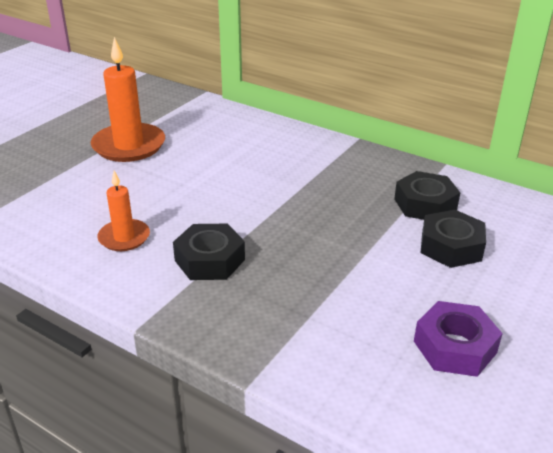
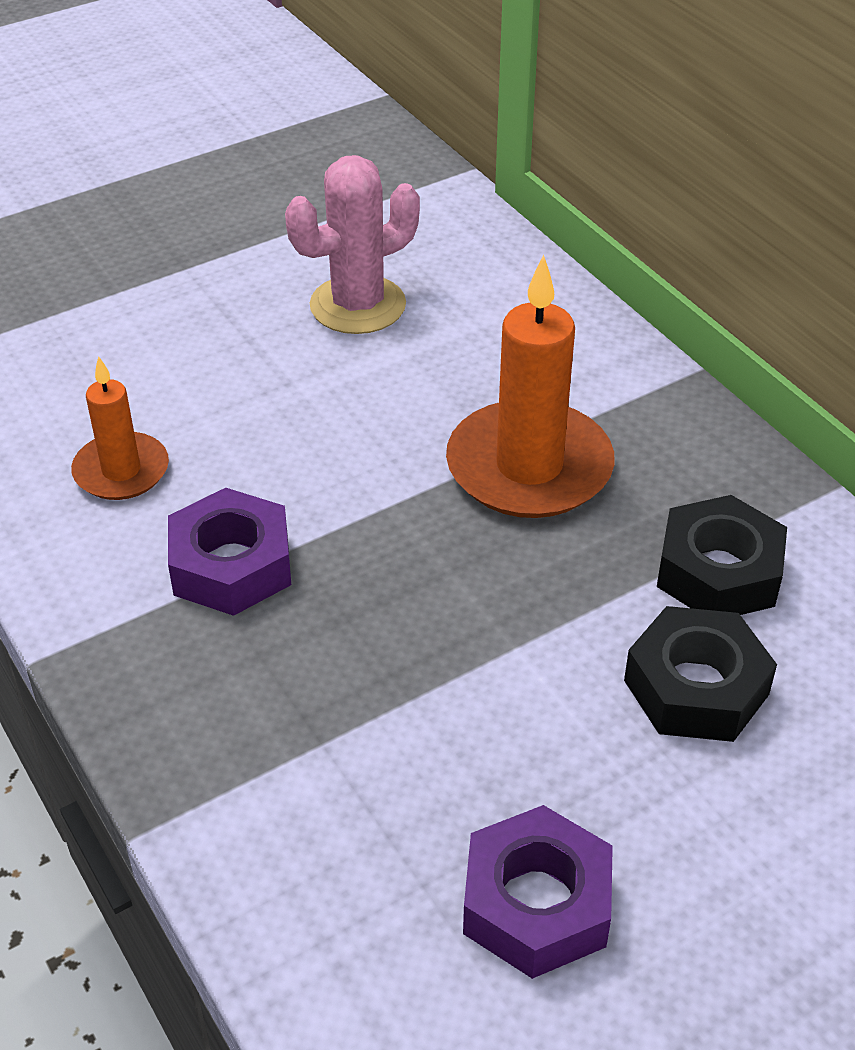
camera: 25 degrees right, 10 degrees up
orange candle [91,37,165,162] -> orange candle moved to [446,255,615,518]
black nut [173,224,245,280] -> purple nut [168,488,291,616]
none -> pink cactus [285,155,420,334]

